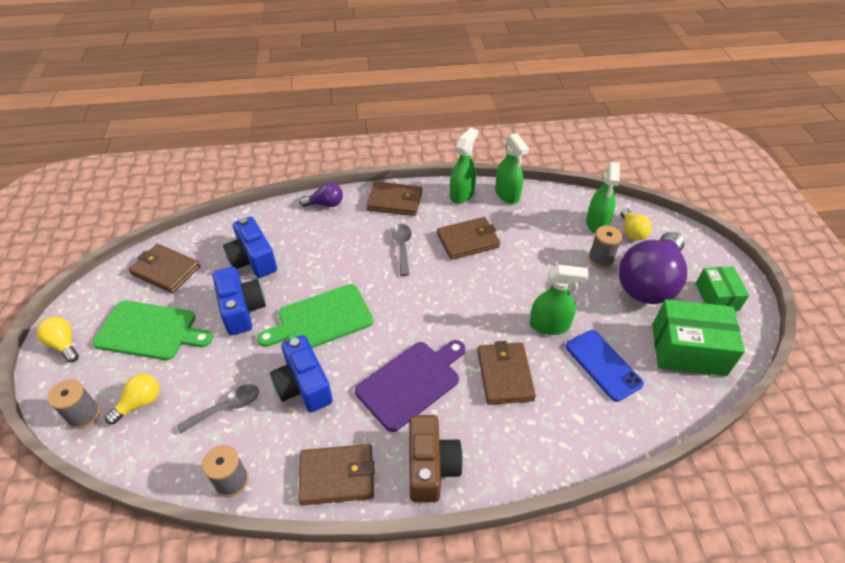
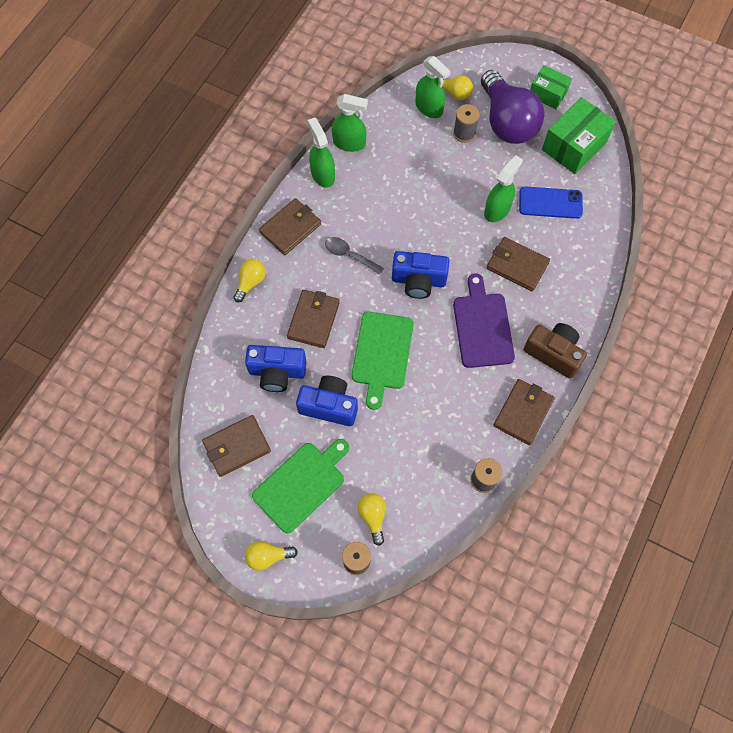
camera: 55 degrees left, 20 degrees up
grey spoon [177,384,259,434] -> none
blue camera [270,335,333,412] -> blue camera moved to [392,251,449,299]
purple light bulb [300,182,343,207] -> yellow light bulb [233,259,266,302]
brown wallet [437,217,500,260] -> brown wallet moved to [287,290,340,348]

